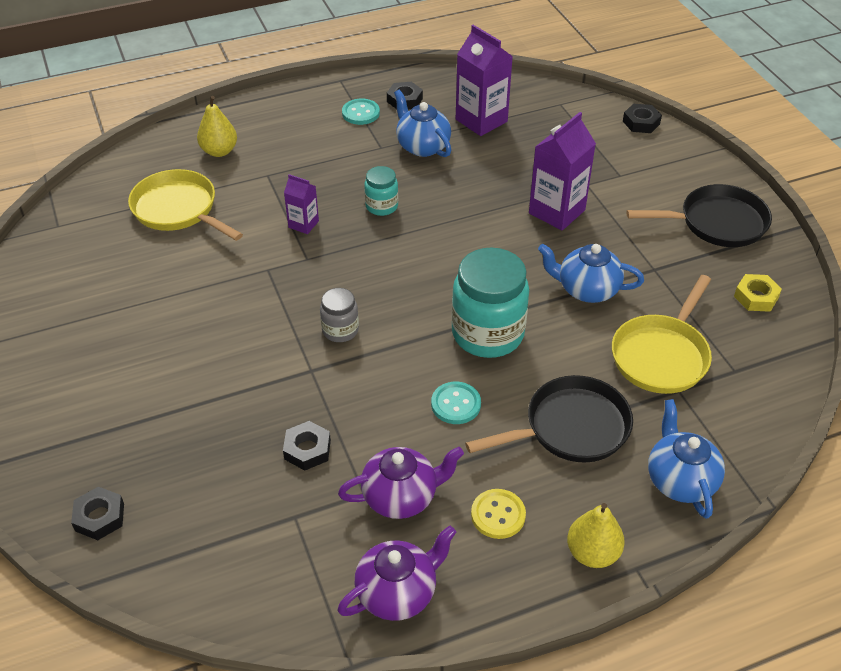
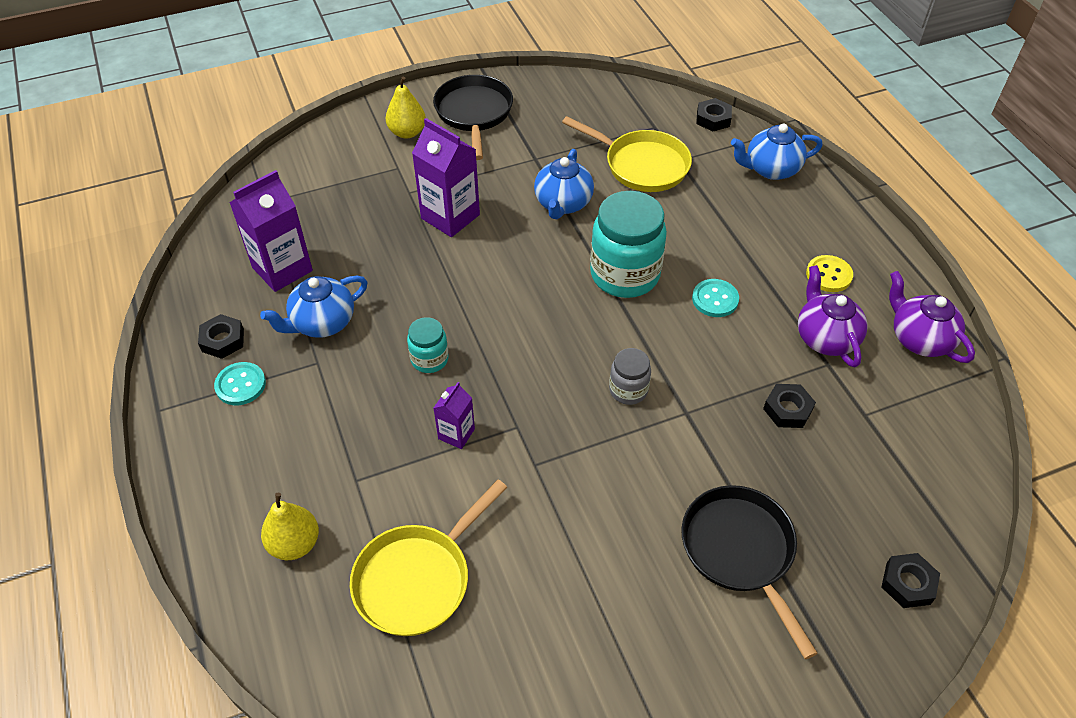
camera: 90 degrees left, 5 degrees up
black pan [465,375,633,462] -> black pan moved to [681,485,818,659]
yellow pear [567,503,625,568] -> yellow pear moved to [386,76,426,139]
black nut [623,104,662,133] -> black nut moved to [696,98,732,131]
yellow nut [734,274,782,312] -> none

